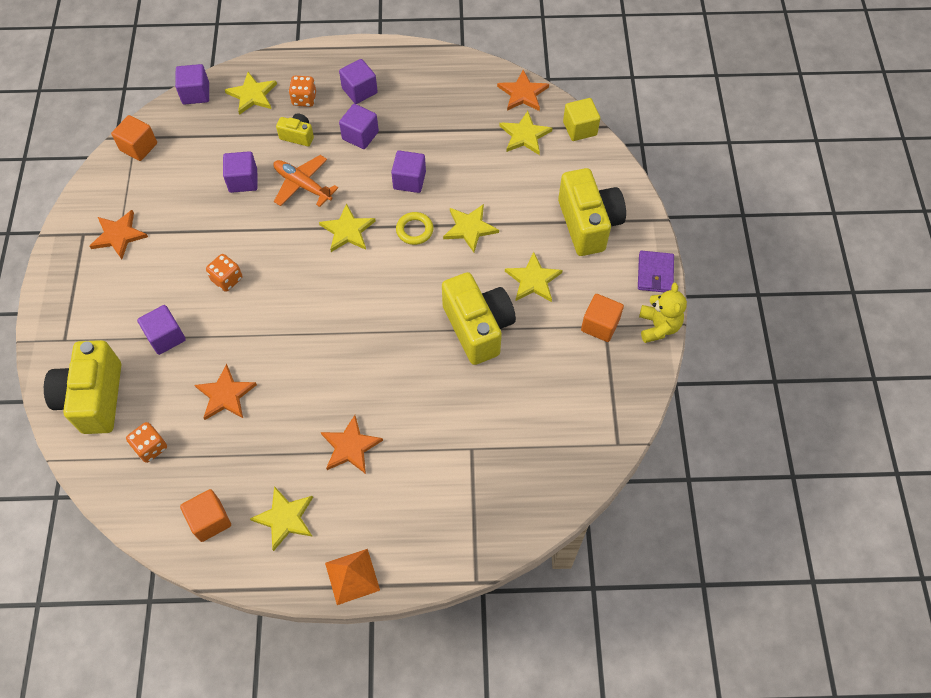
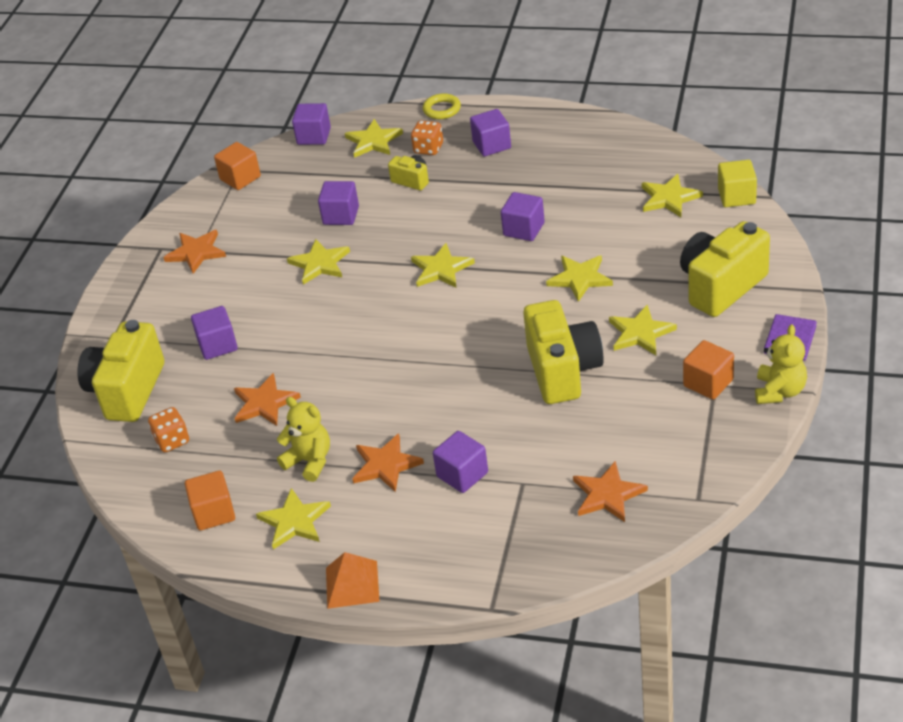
camera: 20 degrees right, 20 degrees down
orange dice [206,254,242,292] -> none
orange plane [273,155,338,207] -> none
purple cube [339,104,379,149] -> purple cube moved to [433,431,488,493]
yellow ring [396,212,433,245] -> yellow ring moved to [423,93,461,119]
orange star [497,70,549,111] -> orange star moved to [573,461,648,522]
yellow camera [558,168,626,256] -> yellow camera turned 135 degrees counterclockwise [680,221,770,317]
none -> yellow teddy bear [277,397,330,482]
none -> yellow star [287,239,350,285]

